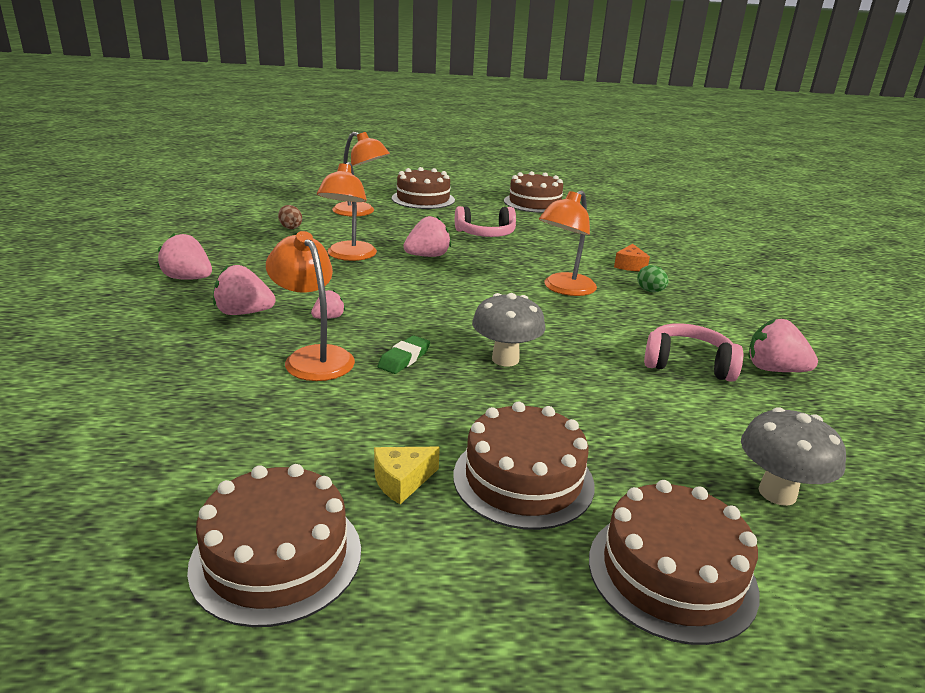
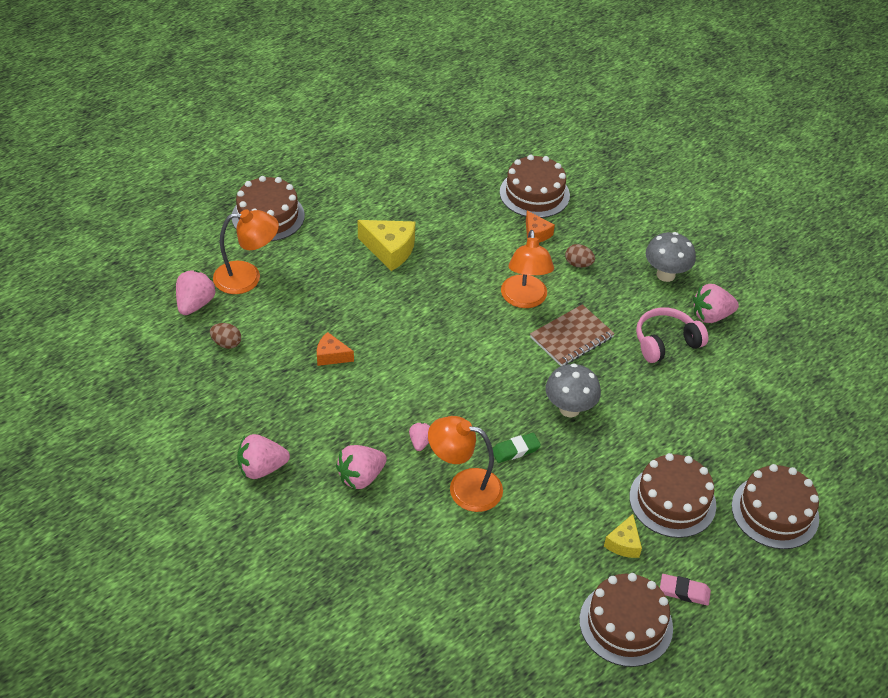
camera: 40 degrees left, 20 degrees up
orange lamp [317,162,377,261] -> orange cheese [317,332,354,366]
green eraser [377,335,430,374] -> green eraser turned 75 degrees clockwise [492,433,541,463]
pink strawberry [403,216,451,257] -> pink strawberry moved to [176,270,216,315]
pink headphones [455,206,516,237] -> yellow cheese [358,220,415,271]
brown cake [504,171,563,213] -> brown cake moved to [500,155,570,218]
green egg [637,265,669,292] -> brown egg [565,244,595,268]
grey mushroom [741,407,846,506] -> grey mushroom moved to [645,232,696,282]
none -> brown notebook [530,304,615,366]
none -> pink eraser [660,574,711,605]

